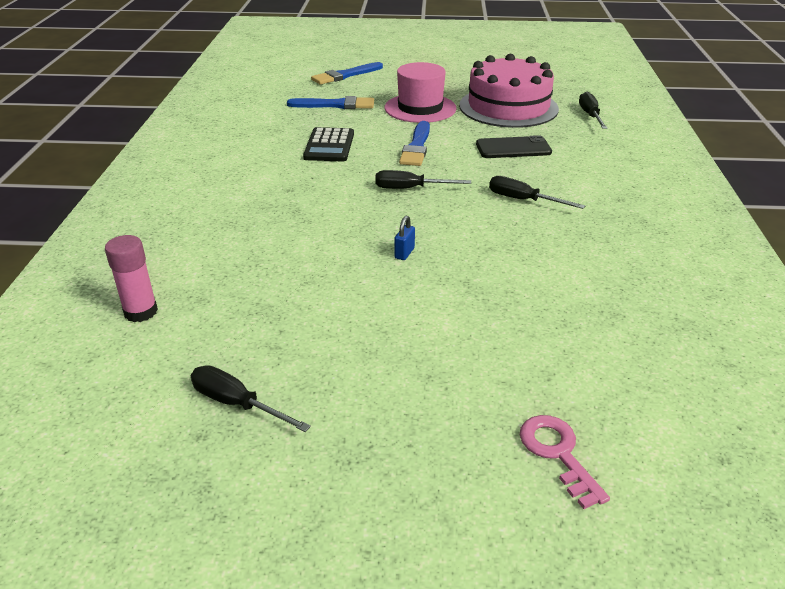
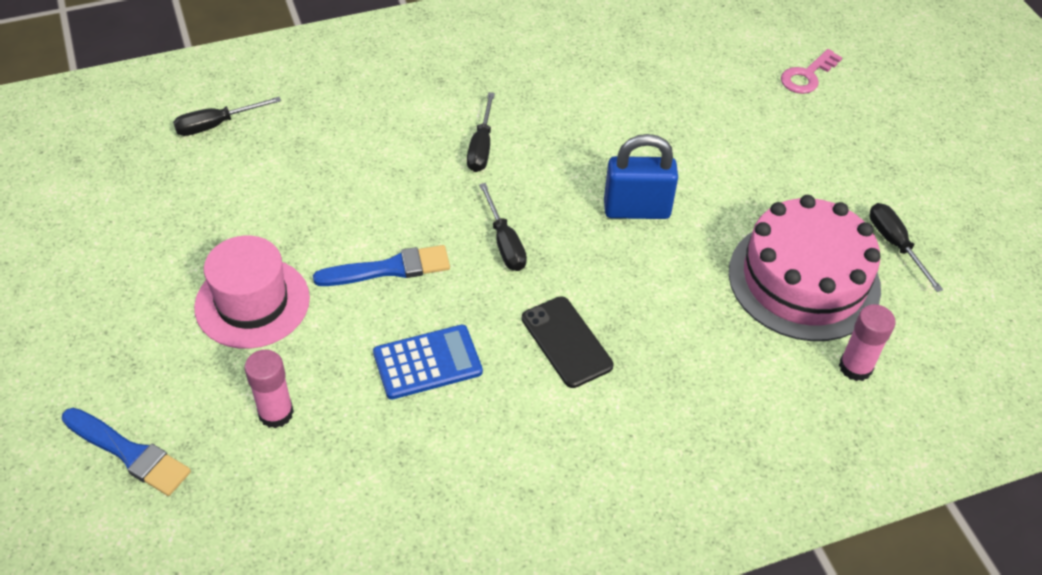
camera: 115 degrees left, 15 degrees up
black screwdriver [191,365,311,432] -> black screwdriver turned 150 degrees clockwise [869,203,943,292]
blue brush [287,96,374,109] -> pink glue stick [244,350,294,428]
black calculator [303,127,354,162] -> blue calculator [373,325,483,400]
blue padlock [394,216,415,260] -> blue padlock [604,134,678,219], size x2.35
pink cake [459,54,559,128] -> pink cake moved to [729,195,881,341]
black phone [476,135,552,158] -> black phone moved to [522,296,614,388]

